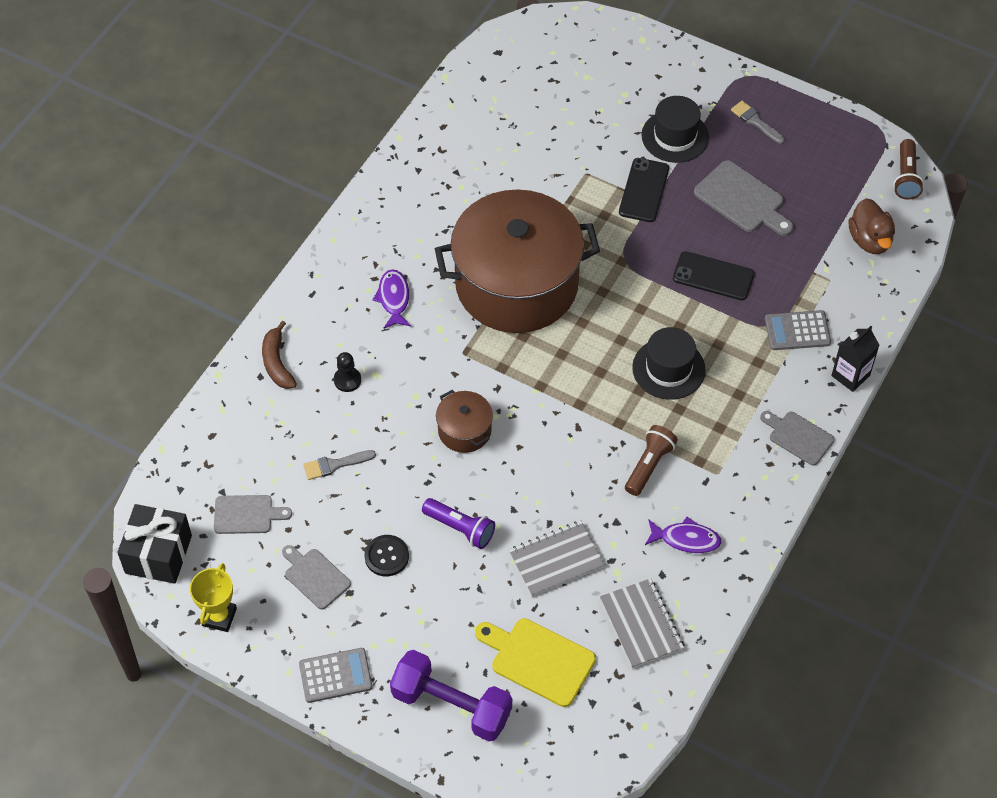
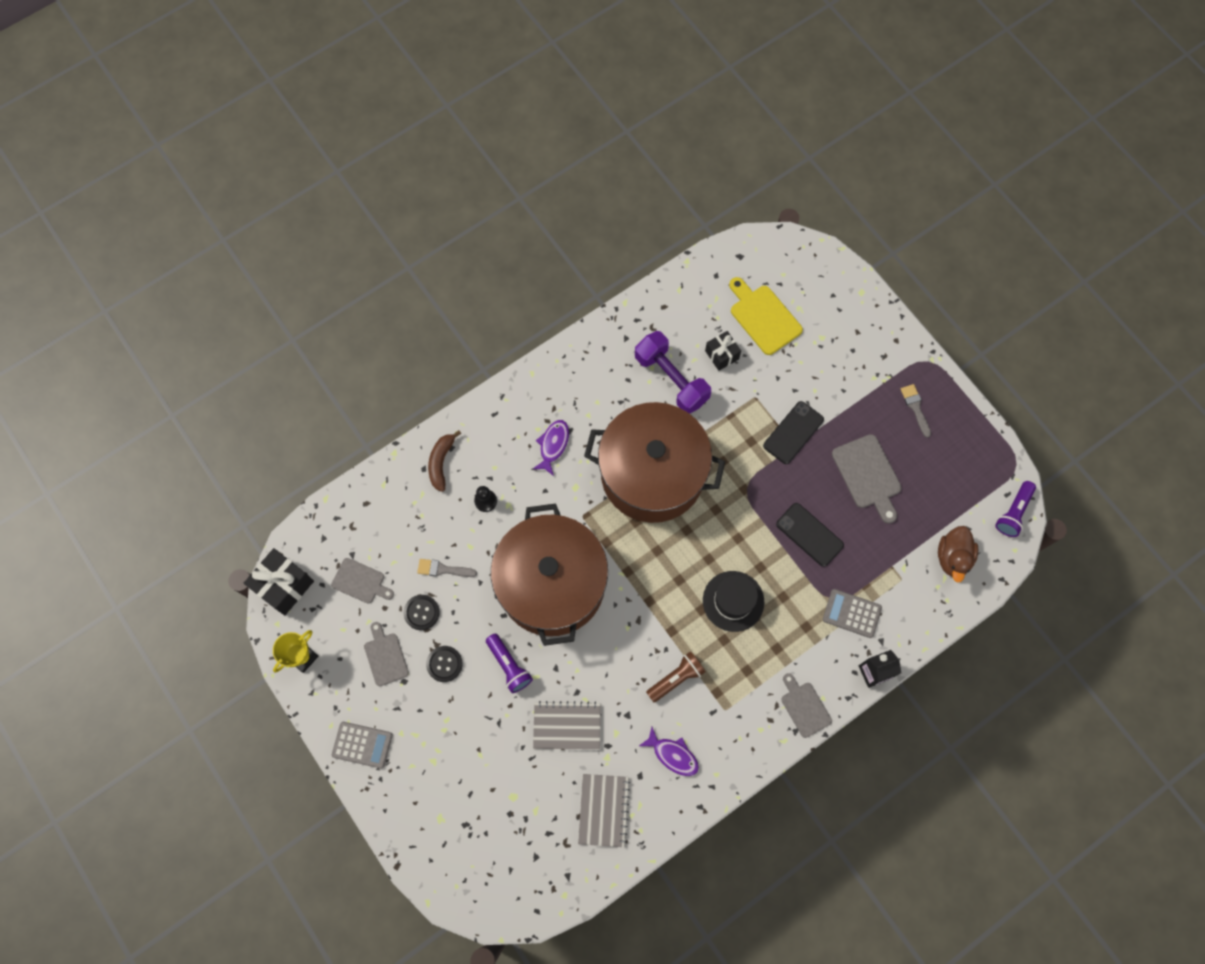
camera: 25 degrees right, 15 degrees up
purple dumbbell [390,650,512,742] -> purple dumbbell moved to [635,331,711,414]
brown pot [436,390,493,453] -> brown pot [491,503,608,646], size x2.41
yellow cutting board [475,618,596,707] -> yellow cutting board moved to [729,277,803,355]
black hat [641,96,709,163] -> none
brown flashlight [893,139,924,200] -> purple flashlight [995,481,1036,537]
none -> black button [404,595,440,630]
none -> black gift [705,331,741,371]

